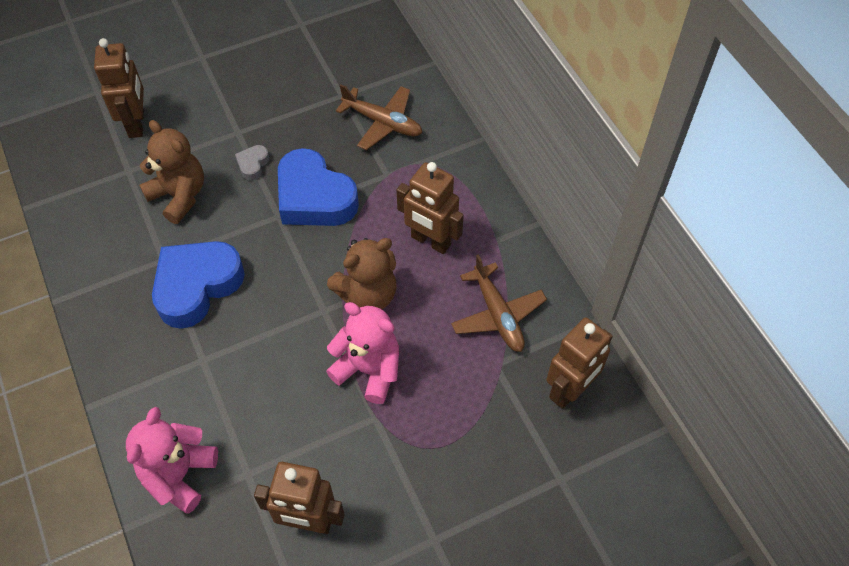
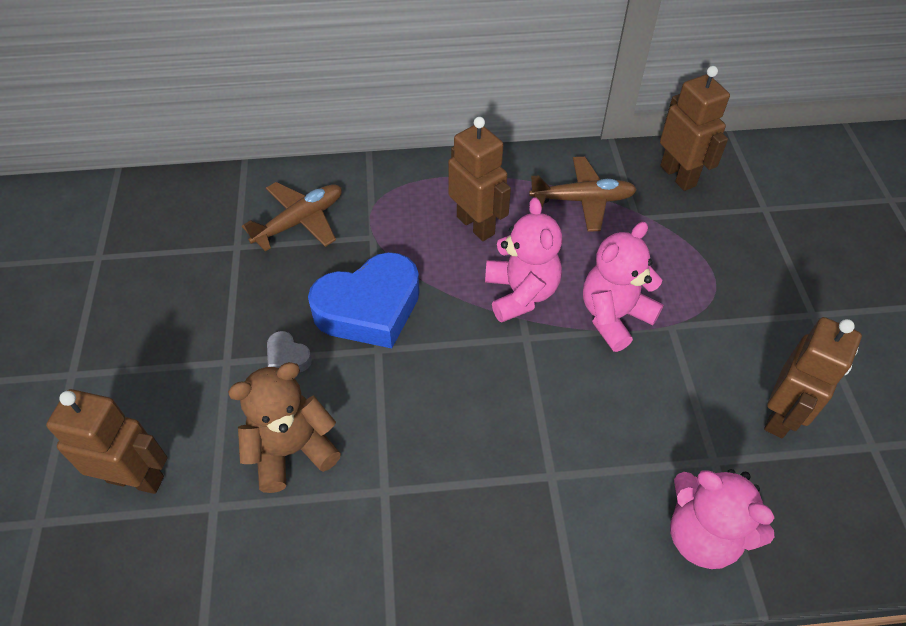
camera: 70 degrees left, 5 degrees down
blue heart [152,241,245,329] -> none
brown teddy bear [327,238,396,309] -> pink teddy bear [485,197,562,323]
brown robot [397,162,464,254] -> brown robot turned 90 degrees counterclockwise [448,117,511,241]

